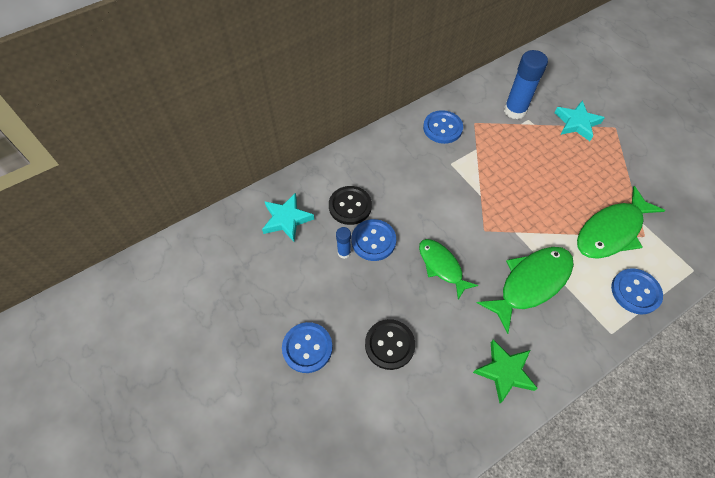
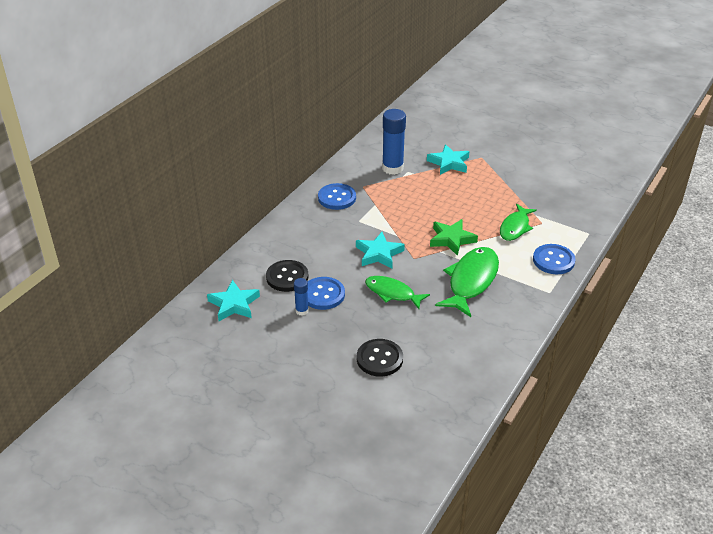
camera: 25 degrees left, 20 degrees down
blue button [282,322,333,373] -> none
green star [473,340,538,403] -> green star moved to [430,219,478,256]
green fish [577,186,666,259] -> green fish [500,204,537,241], size x0.64
none -> turquoise star [356,232,405,268]

